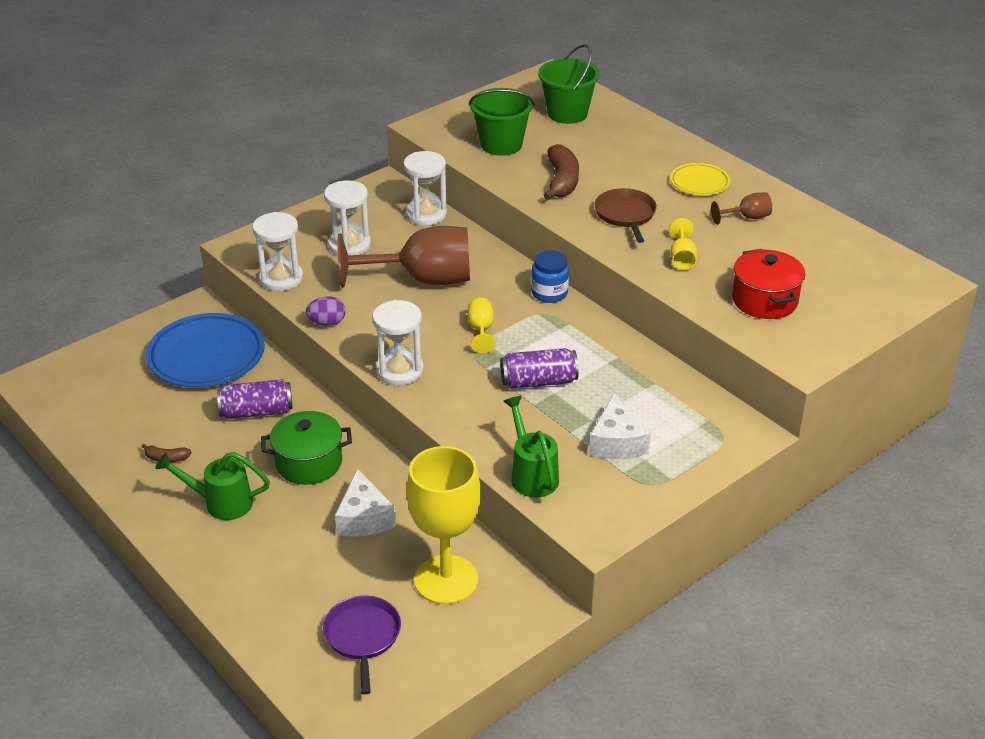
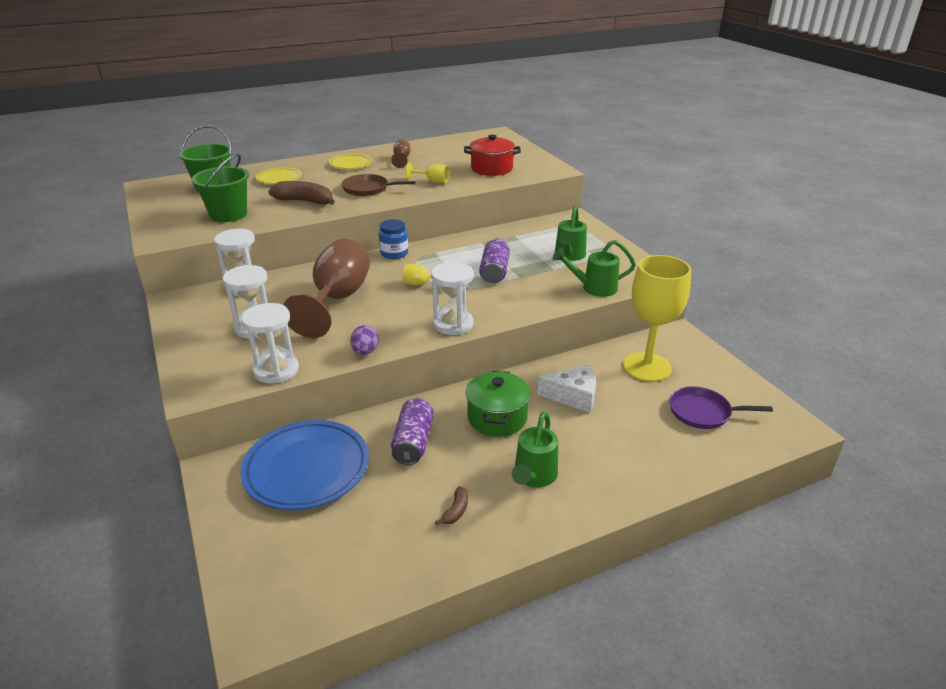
camera: 75 degrees left, 5 degrees down
white cheese [589,393,651,459] -> green watering can [555,205,587,261]
none -> yellow plate [256,168,302,184]

